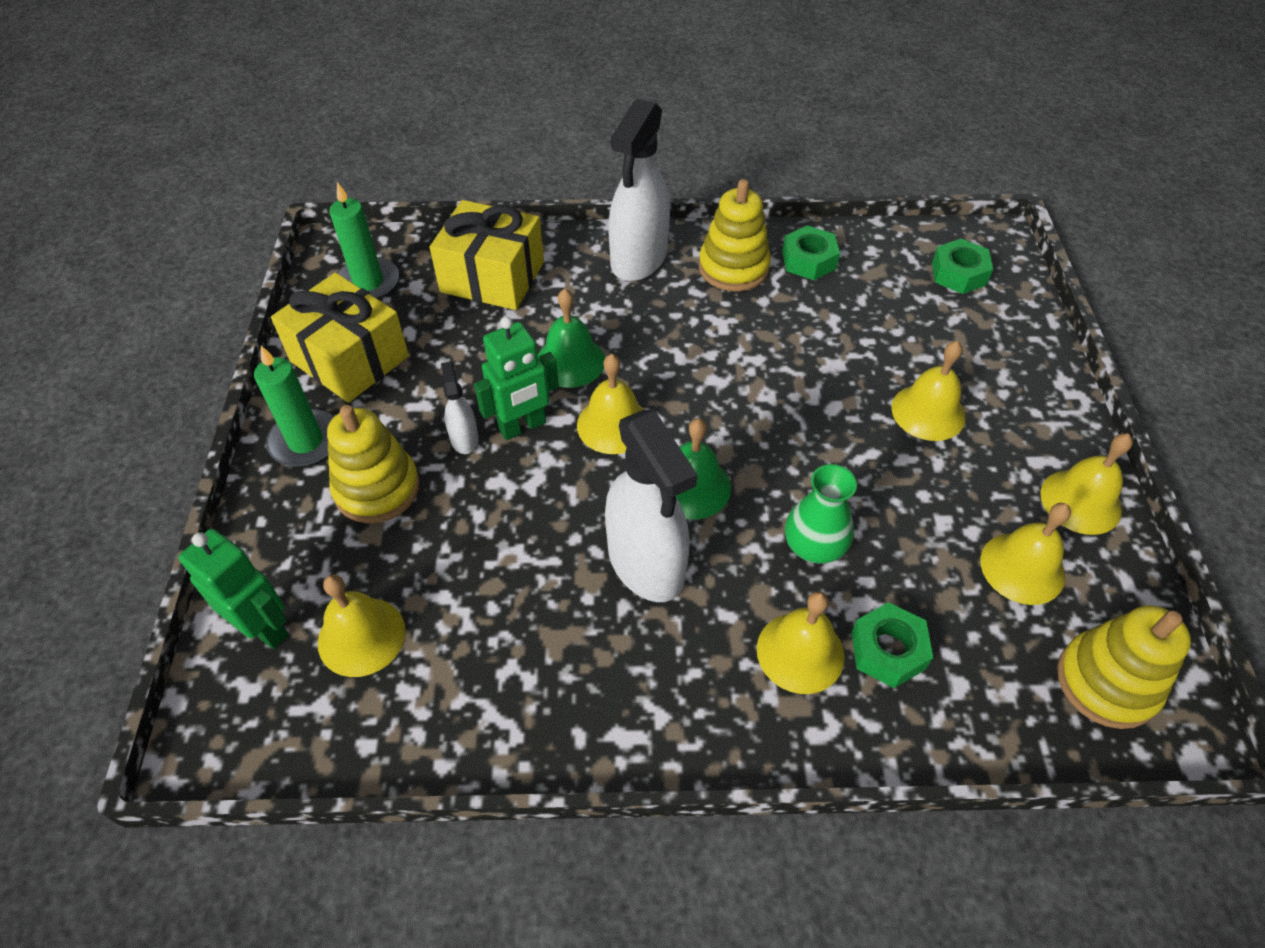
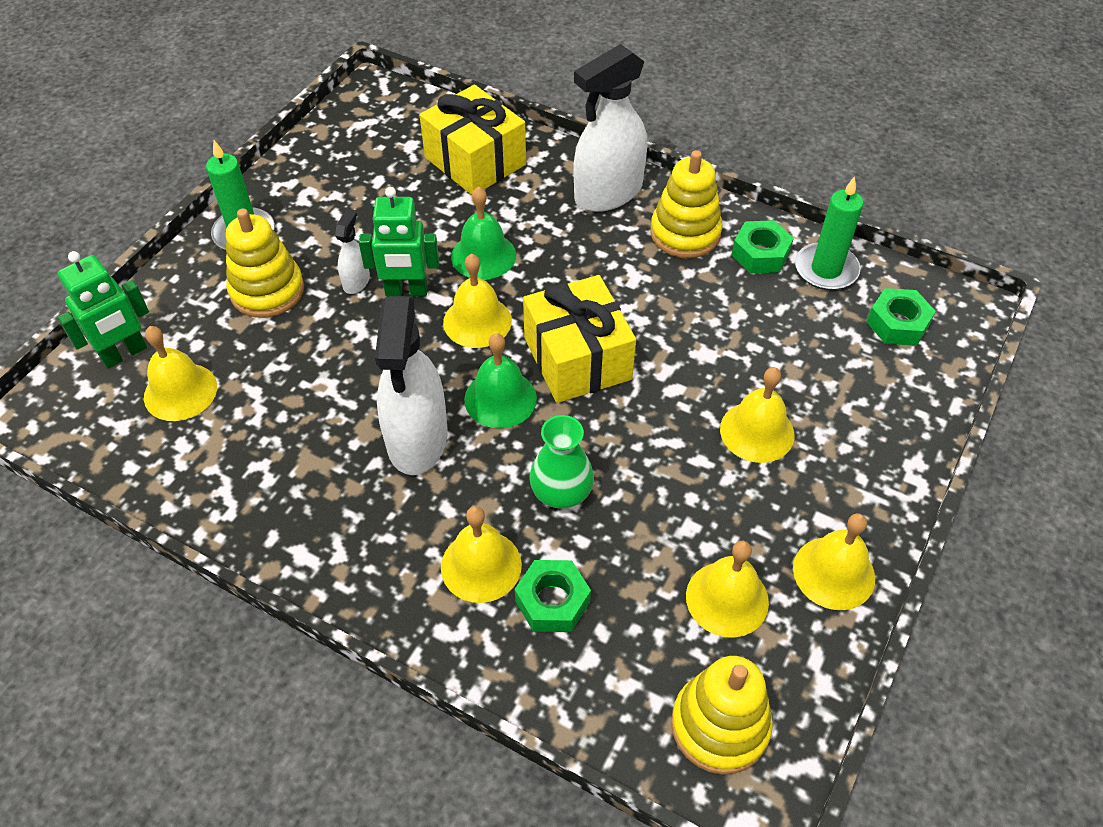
camera: 30 degrees right, 0 degrees up
green robot [179,529,289,649] -> green robot turned 75 degrees clockwise [58,251,149,369]
yellow gift [271,273,409,403] -> yellow gift moved to [523,275,636,403]
green candle [329,182,399,299] -> green candle moved to [795,176,863,290]

